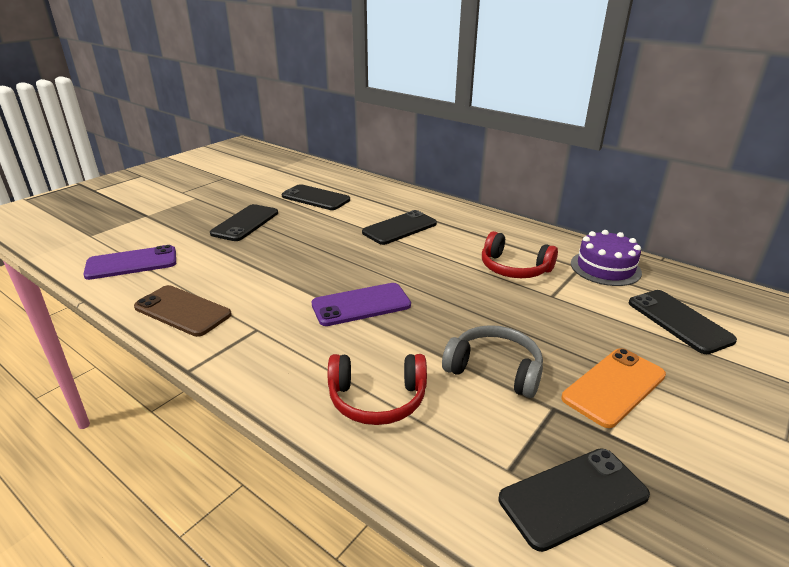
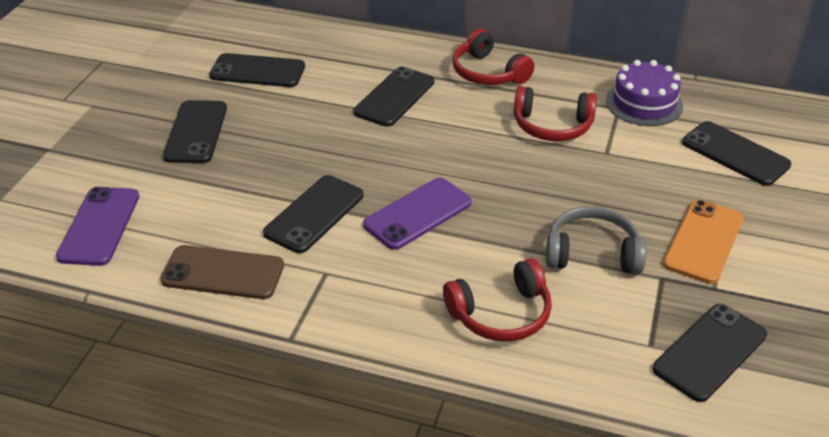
camera: 20 degrees left, 10 degrees up
purple phone [83,245,176,280] -> purple phone turned 45 degrees counterclockwise [56,187,139,266]
none -> black phone [263,175,364,253]
none -> red headphones [452,29,534,85]

